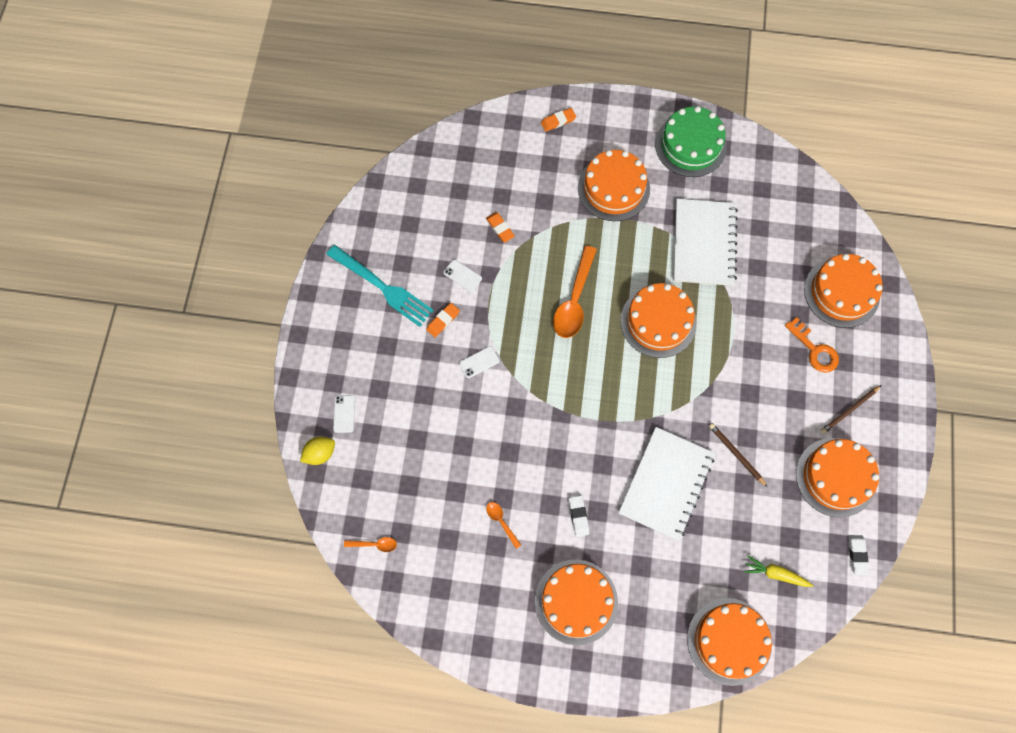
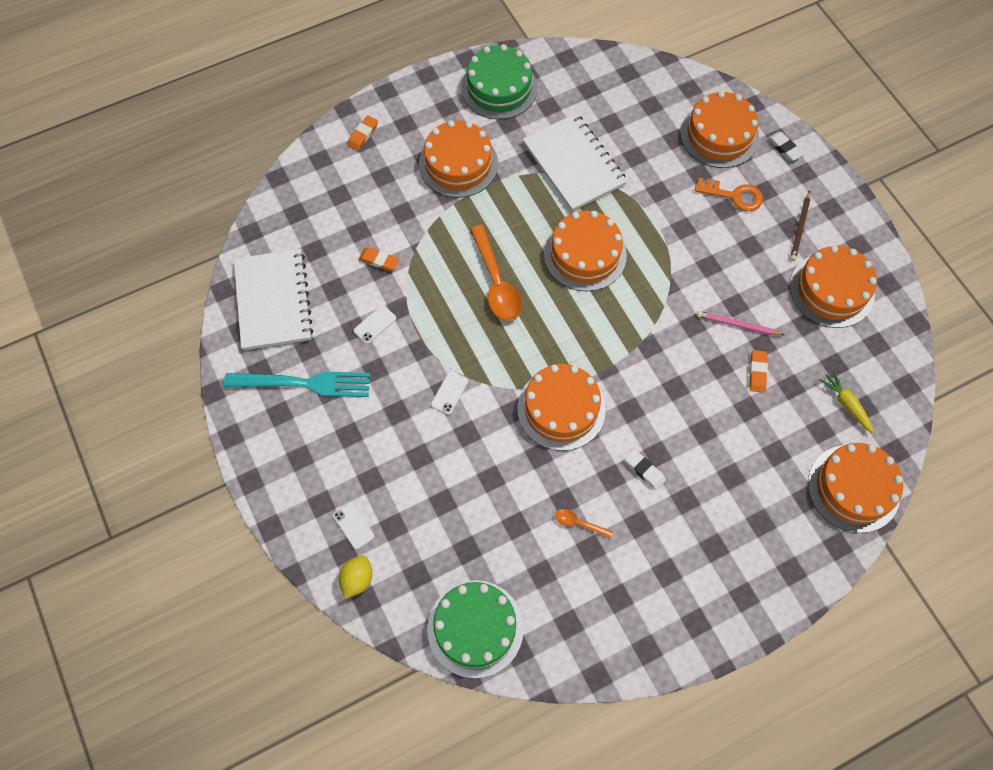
camera: 35 degrees left, 5 degrees down
orange spoon [344,537,397,552] -> green cake [427,580,524,679]
orange eraser [426,303,460,337] -> orange eraser moved to [749,350,768,393]
white phone [444,259,482,292] -> white phone turned 45 degrees counterclockwise [353,305,396,344]
orange cake [535,559,618,645] -> orange cake moved to [517,364,606,451]
white notebook [618,427,715,541] -> white notebook moved to [234,249,313,350]
brown pencil [709,423,767,487] -> pink pencil [697,311,784,335]
yellow carrot [743,555,813,587] -> yellow carrot turned 75 degrees clockwise [819,370,874,434]
white eraser [849,535,869,575] -> white eraser moved to [767,132,803,161]

